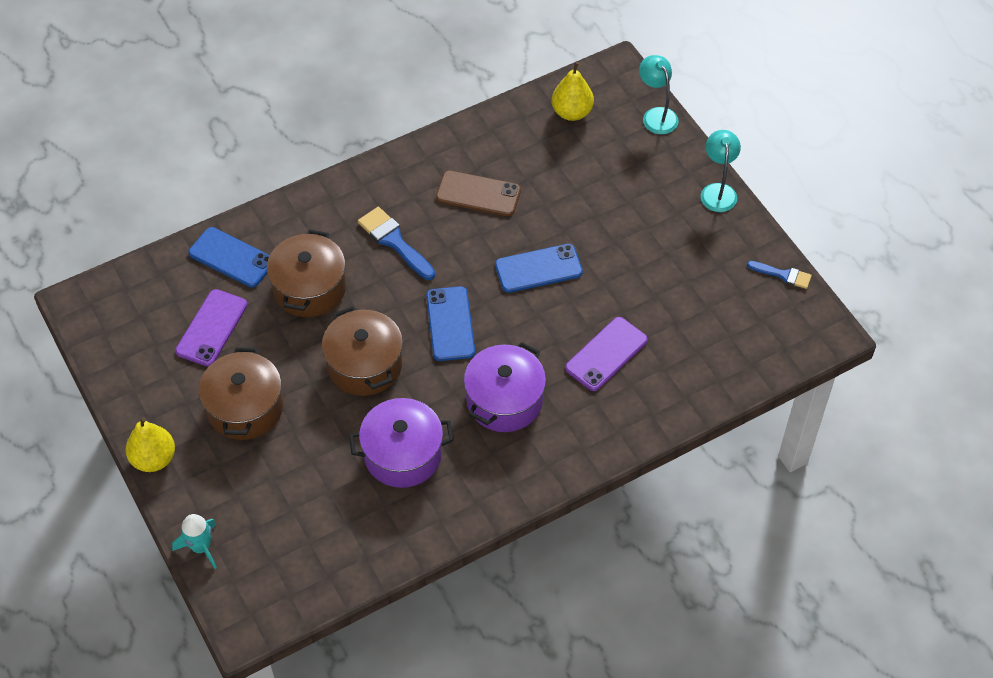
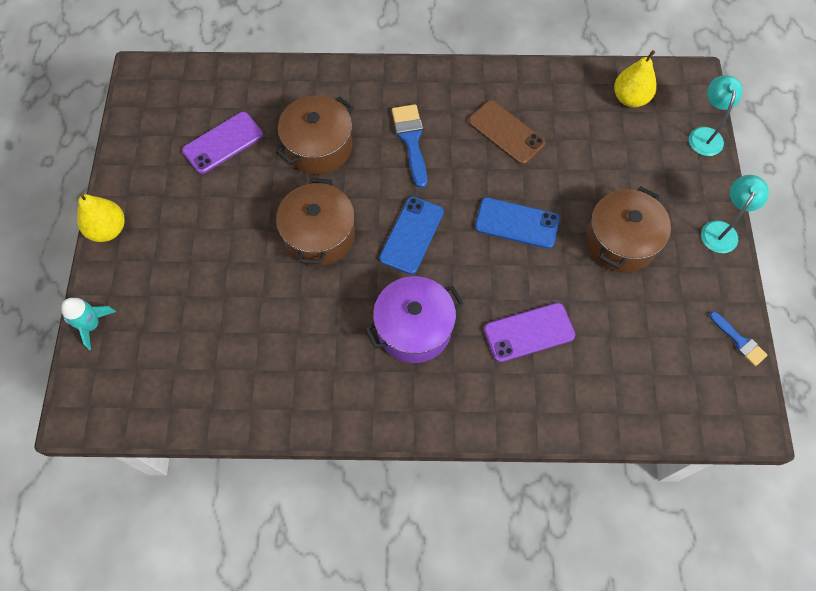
camera: 30 degrees right, 10 degrees up
blue phone [189,227,270,288] -> none
brown pot [199,347,283,440] -> brown pot moved to [586,186,671,272]
purple pot [349,398,454,488] -> none

